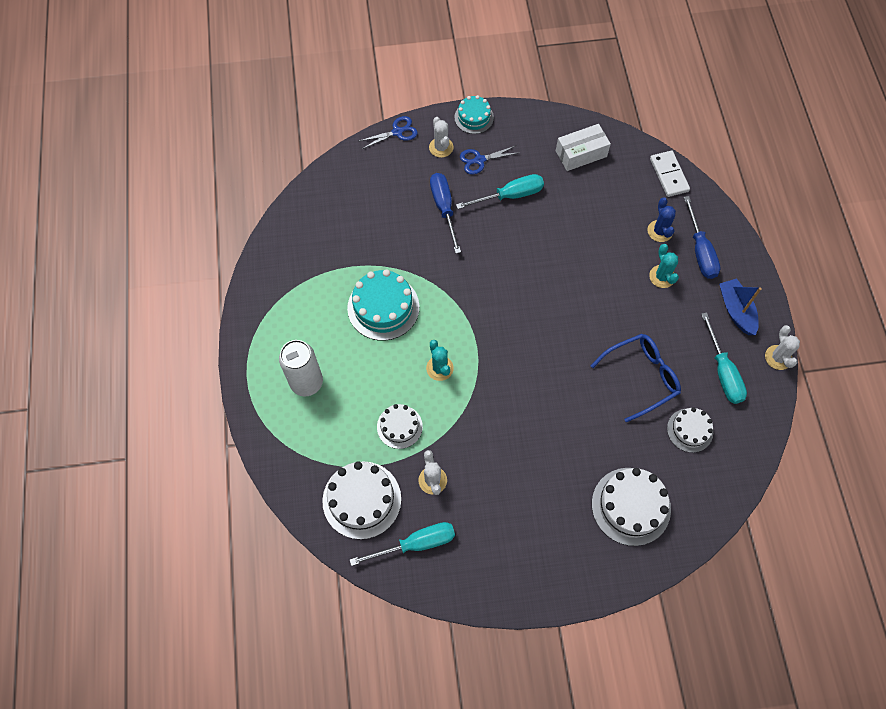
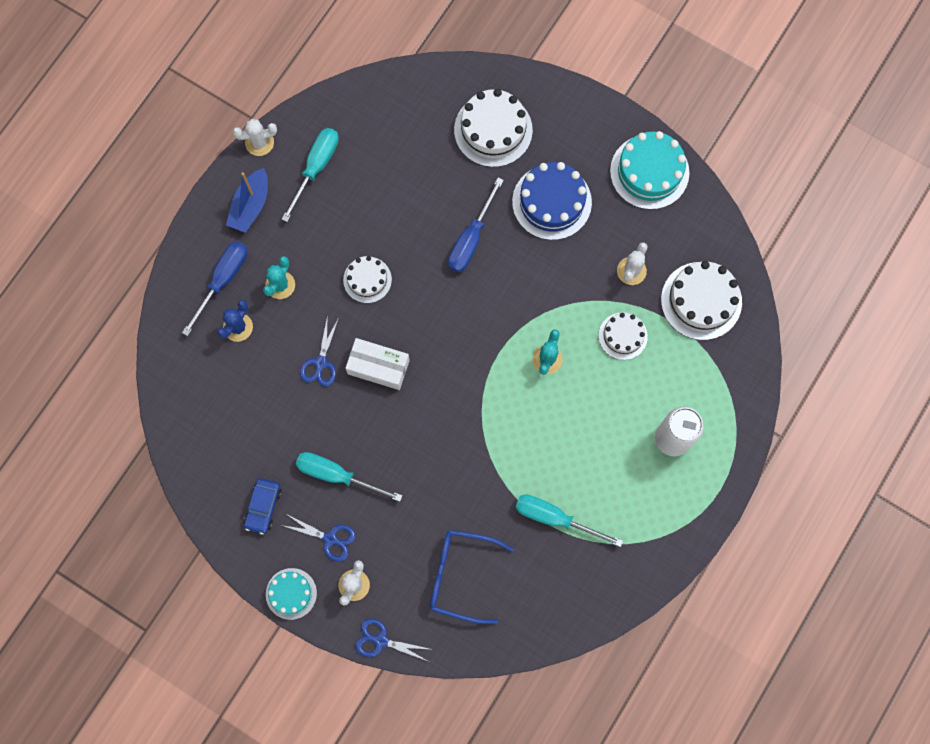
camera: 140 degrees left, 10 degrees up
turquoise cake [347,269,419,341] -> turquoise cake moved to [610,131,690,210]
turquoise screwdriver [350,522,455,566] -> turquoise screwdriver moved to [515,494,623,547]
blue screwdriver [430,173,461,254] -> blue screwdriver moved to [448,177,504,273]
white box [556,124,611,171] -> white box moved to [345,338,410,390]
blue glasses [591,334,681,423] -> blue glasses moved to [430,530,514,624]
white domino [650,151,690,197] -> none
white cake [667,407,713,453] -> white cake moved to [343,256,392,303]
white cactus [765,325,800,370] -> white cactus turned 45 degrees clockwise [233,119,277,156]
none -> blue car [244,478,282,535]
none -> blue scissors [300,315,339,387]
none -> blue cake [512,162,592,240]

